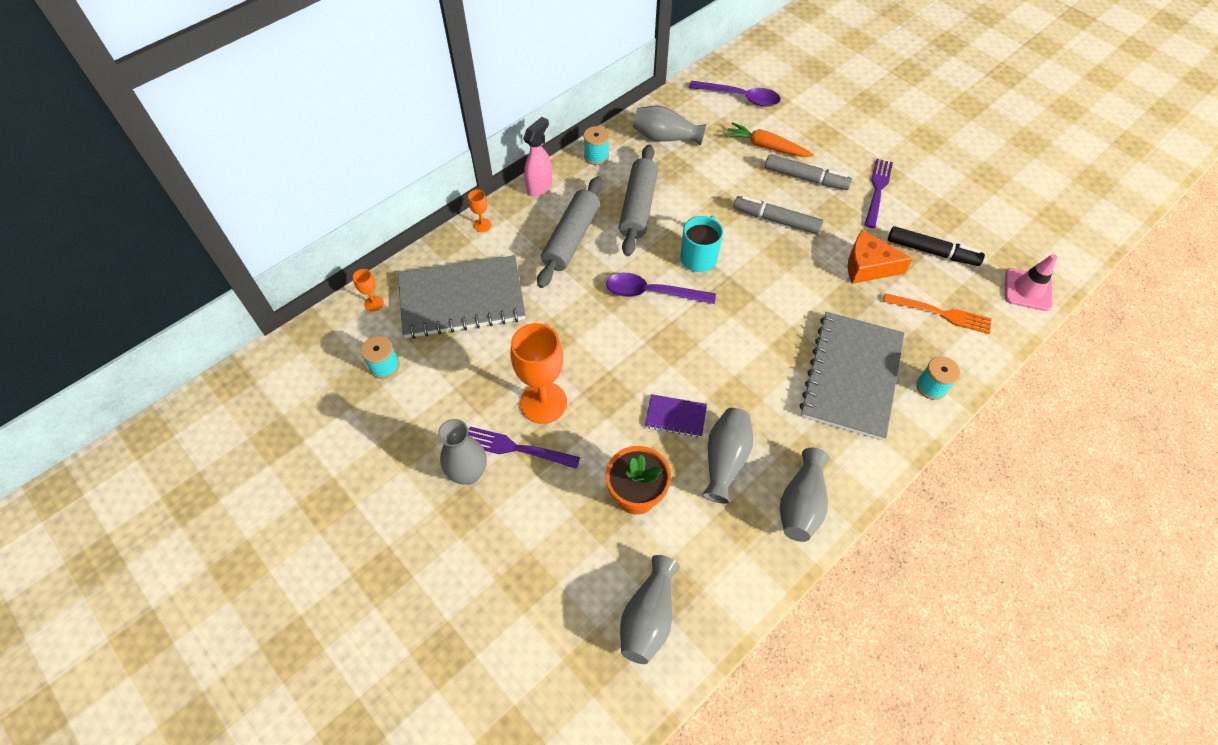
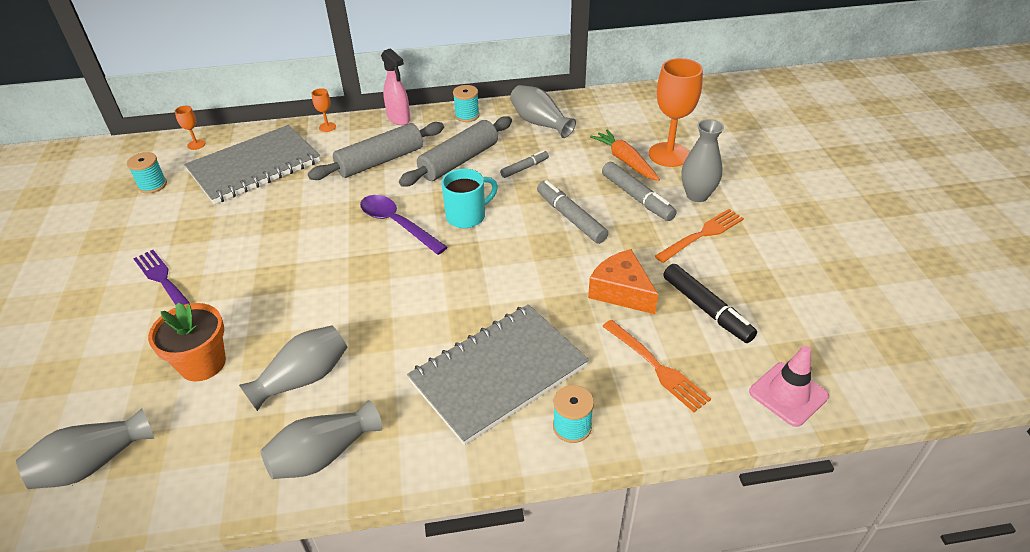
camera: 35 degrees right, 15 degrees down
grey notebook [398,255,526,339] -> grey notebook turned 60 degrees counterclockwise [184,125,320,204]
grey vase [438,419,487,485] -> grey vase moved to [681,119,724,202]
orange goblet [511,323,567,424] -> orange goblet moved to [649,58,703,167]
pink spray bottle [523,117,552,196] -> pink spray bottle turned 75 degrees clockwise [381,48,411,125]
purple notebook [645,394,707,437] -> none
purple spoon [689,81,781,107] -> none
purple fork [865,159,893,228] -> orange fork [655,209,744,263]
none -> grey marker [500,150,549,178]

